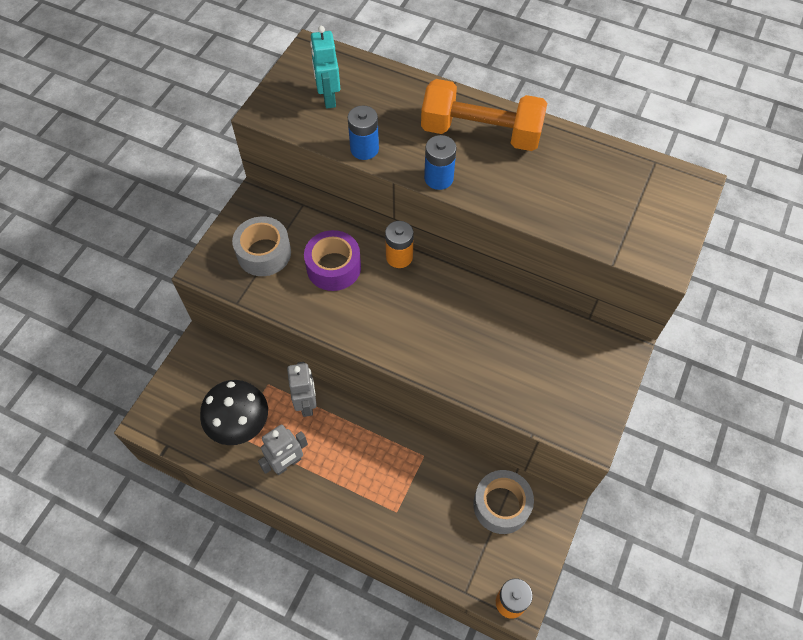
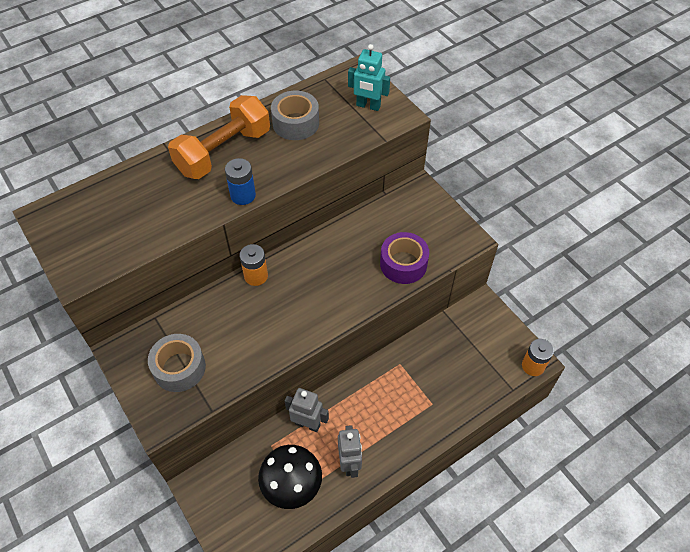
camera: 60 degrees left, 5 degrees down
purple tape [304,230,361,291] -> purple tape moved to [380,232,429,284]
turquoise robot [310,26,340,109] -> turquoise robot moved to [348,44,390,111]
blue battery [348,106,379,160] -> none
grey tape [473,470,534,534] -> grey tape moved to [271,91,319,140]

